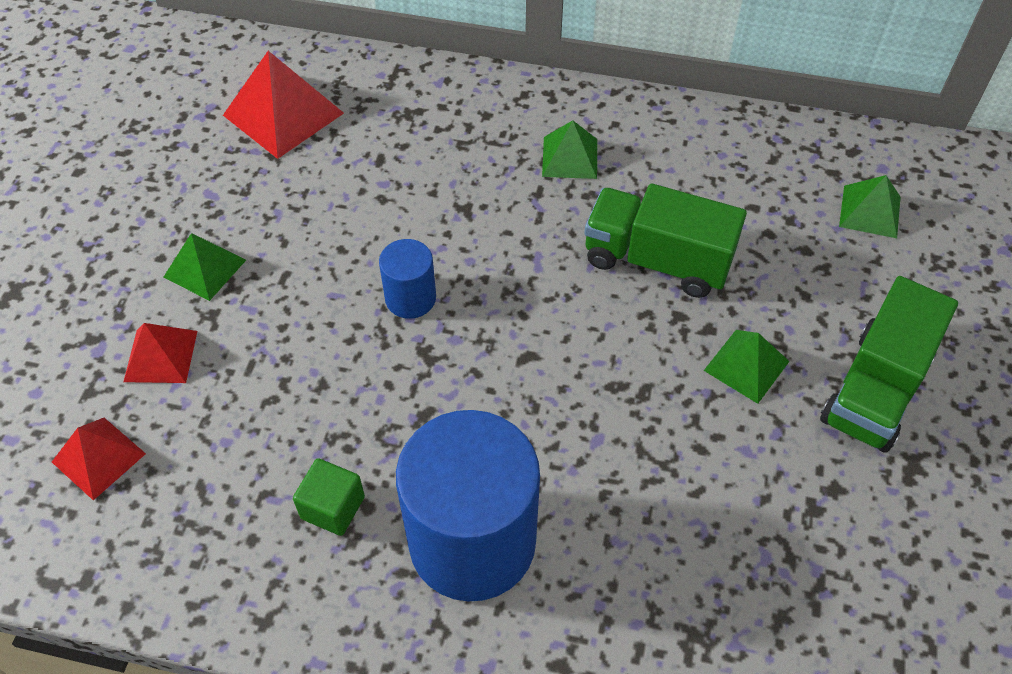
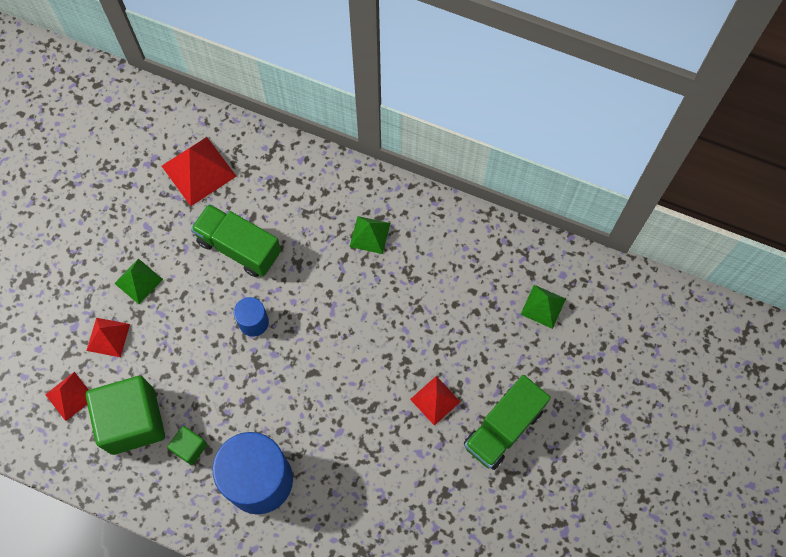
camera: 10 degrees right, 15 degrees up
green truck [584,183,747,298] -> green truck moved to [191,204,281,277]
green pyramid [704,330,790,404] -> red pyramid [410,376,460,426]
none -> green cube [86,376,165,455]

